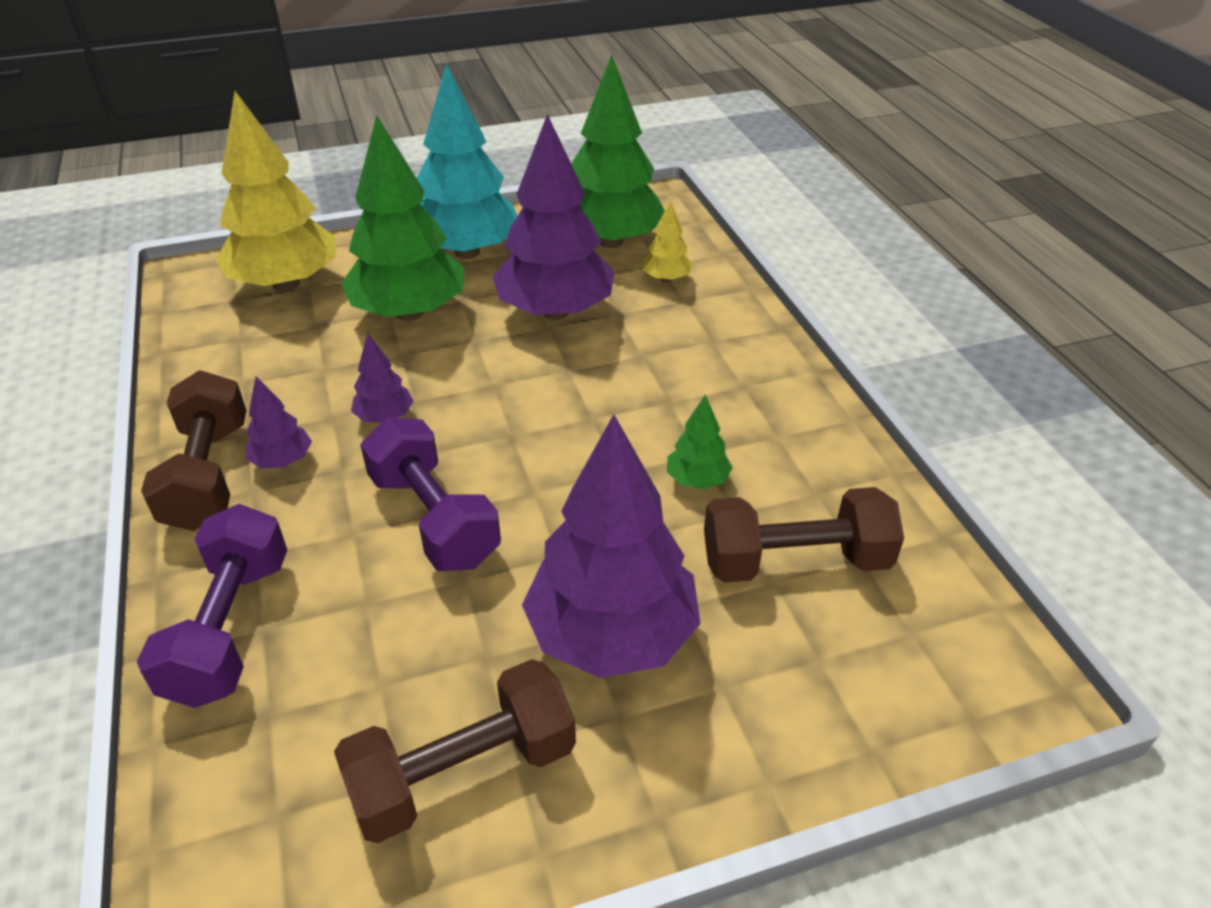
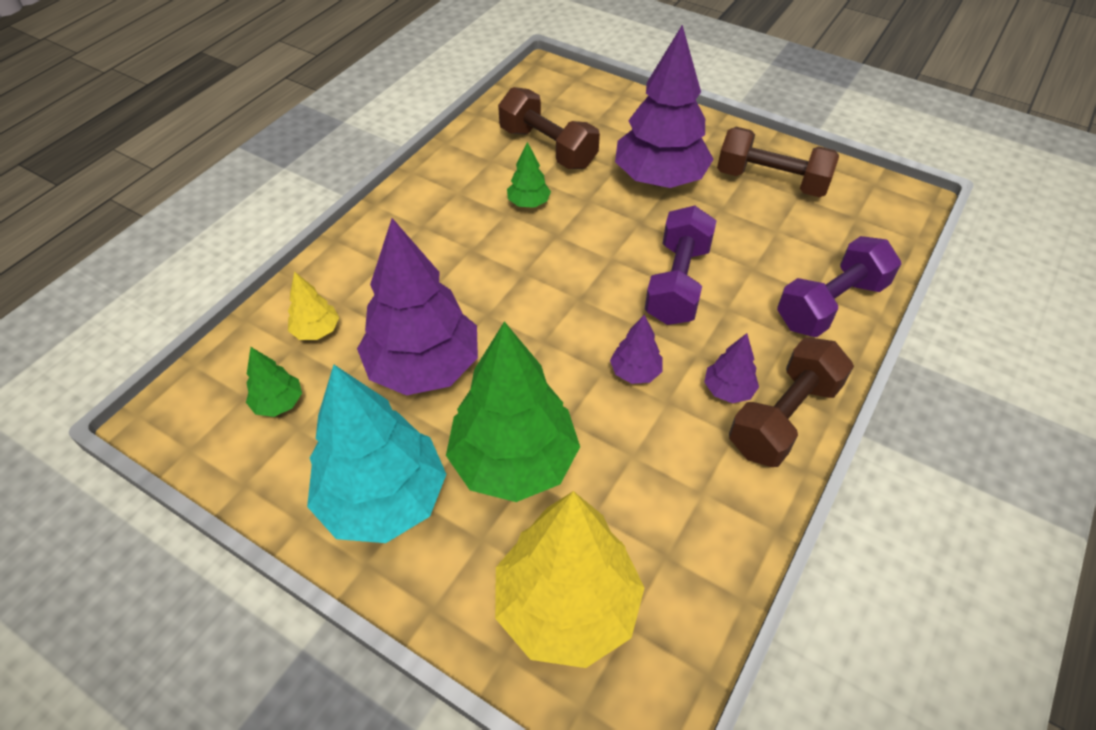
camera: 130 degrees left, 10 degrees up
green tree [571,54,665,248] -> green tree [246,347,302,417], size x0.45

